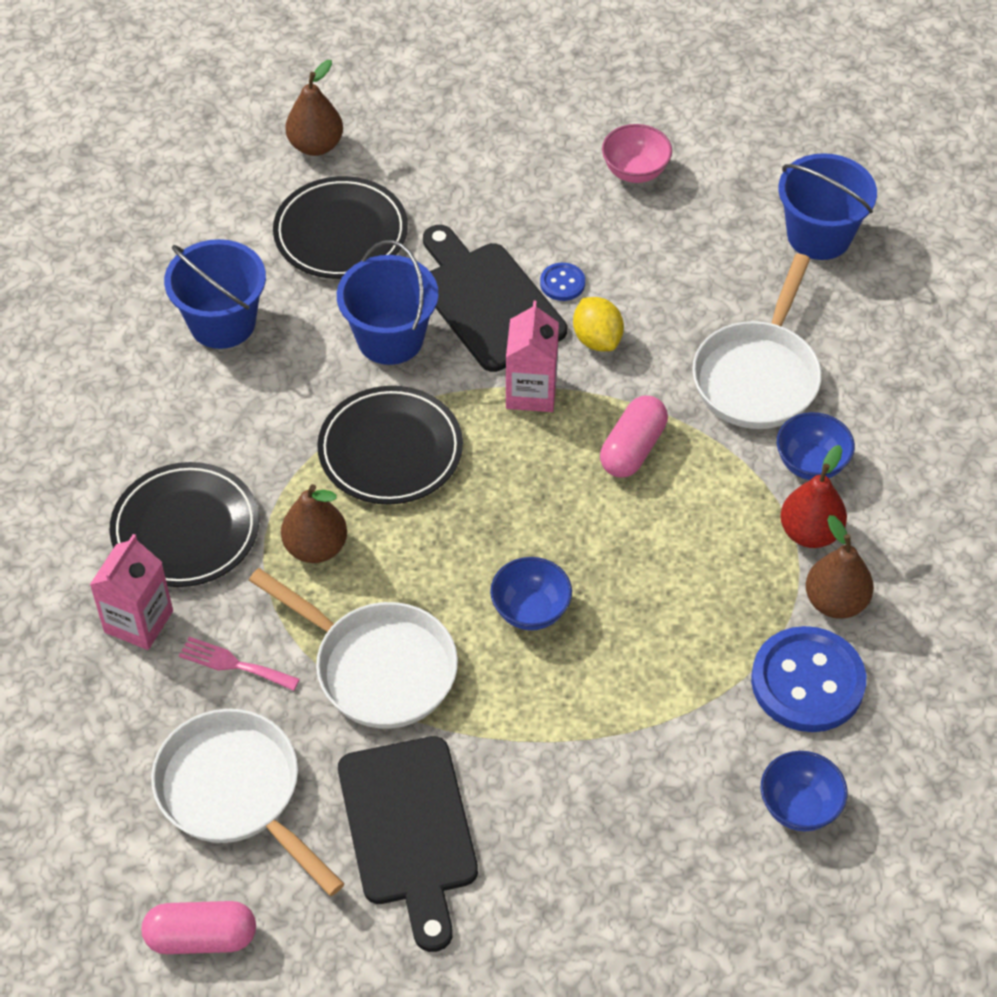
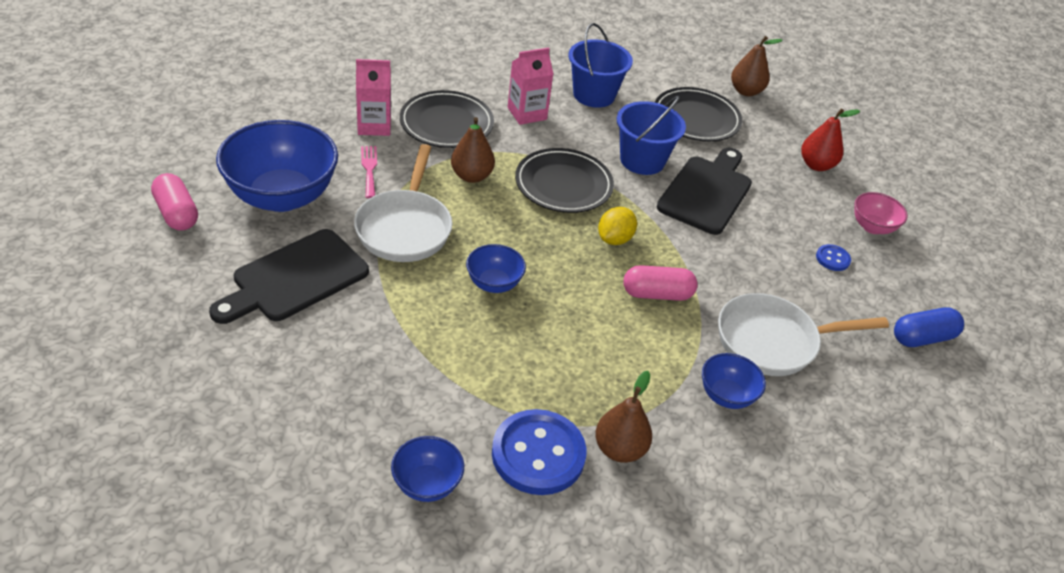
camera: 55 degrees right, 10 degrees down
white pan [151,709,344,896] -> blue bowl [216,120,338,212]
pink carton [506,300,559,412] -> pink carton moved to [508,48,553,125]
blue button [540,263,585,301] -> blue button moved to [816,244,851,271]
yellow lemon [573,297,624,351] -> yellow lemon moved to [598,207,637,245]
blue bucket [778,153,877,260] -> blue capsule [894,308,964,347]
red pear [780,445,847,548] -> red pear moved to [801,108,860,171]

